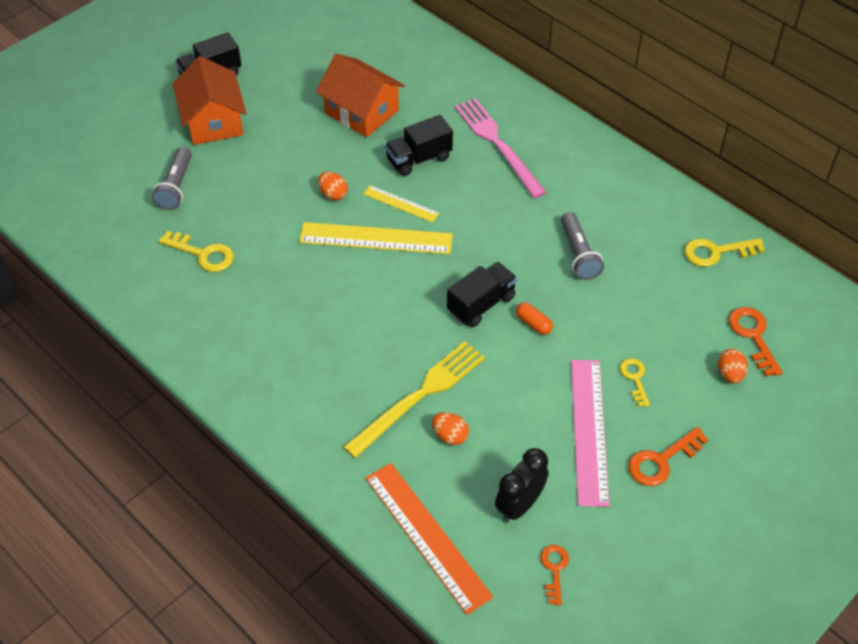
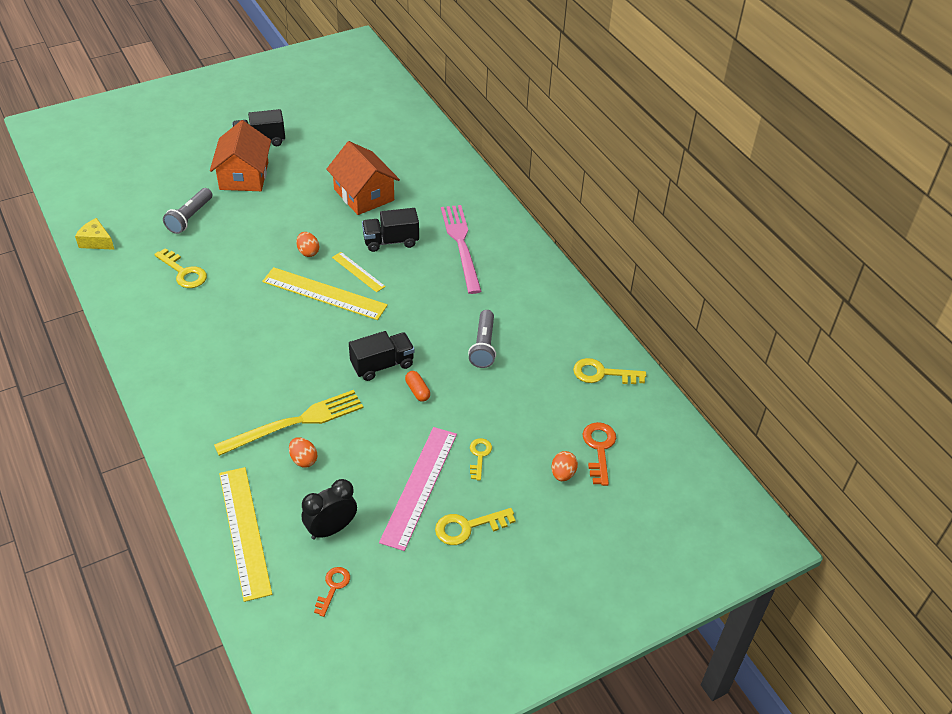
camera: 15 degrees right, 5 degrees down
orange ruler [366,463,494,615] -> yellow ruler [219,467,272,602]
orange key [628,427,708,486] -> yellow key [435,508,516,545]
none -> yellow cheese [75,218,115,250]

